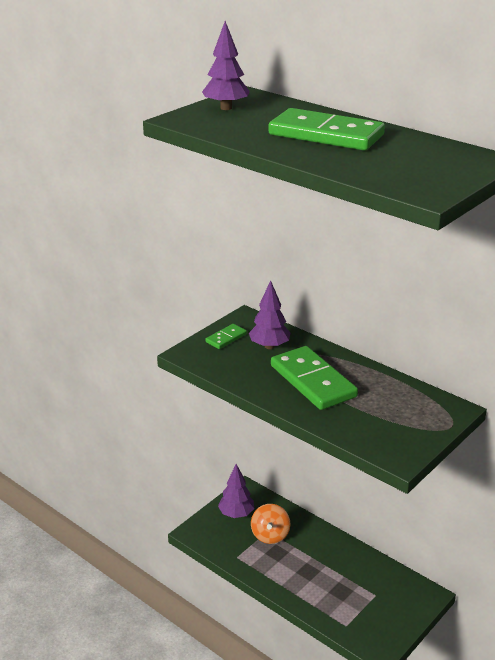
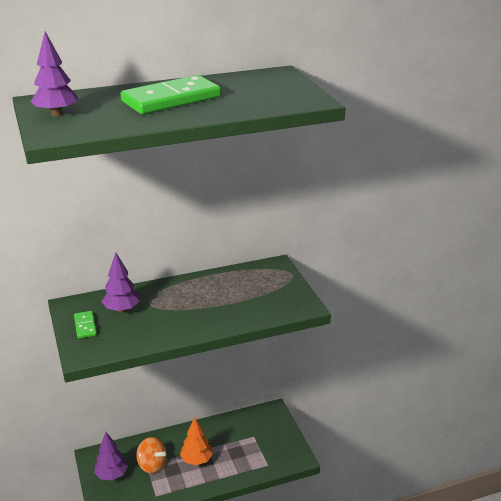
camera: 60 degrees left, 0 degrees up
green domino [271,346,358,410] -> none
none -> orange tree [180,417,213,465]

